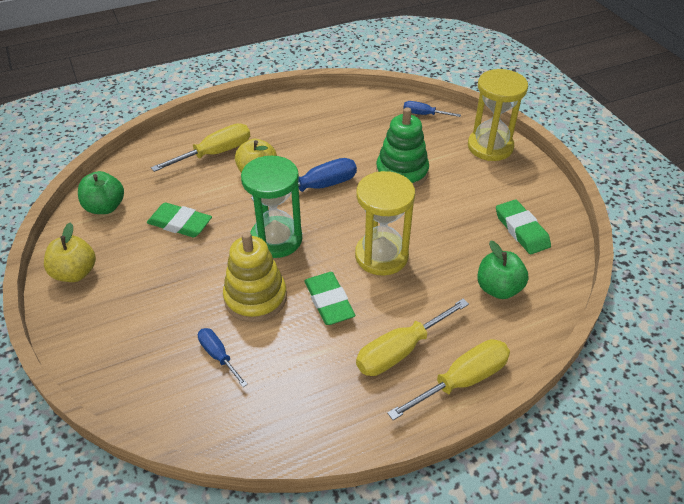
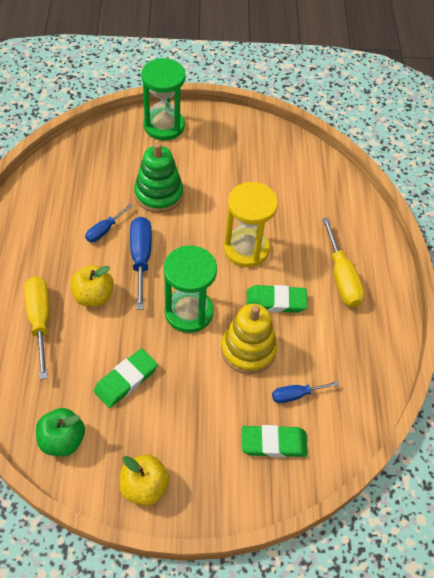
camera: 70 degrees left, 10 degrees up
yellow screwdriver [387,339,510,420] -> none
blue screwdriver [403,101,461,117] -> blue screwdriver moved to [85,204,133,242]
yellow hourglass [468,69,528,161] -> green hourglass [141,58,186,141]
green apple [477,240,529,299] -> none
green eraser [496,199,551,254] -> green eraser moved to [241,425,308,458]

